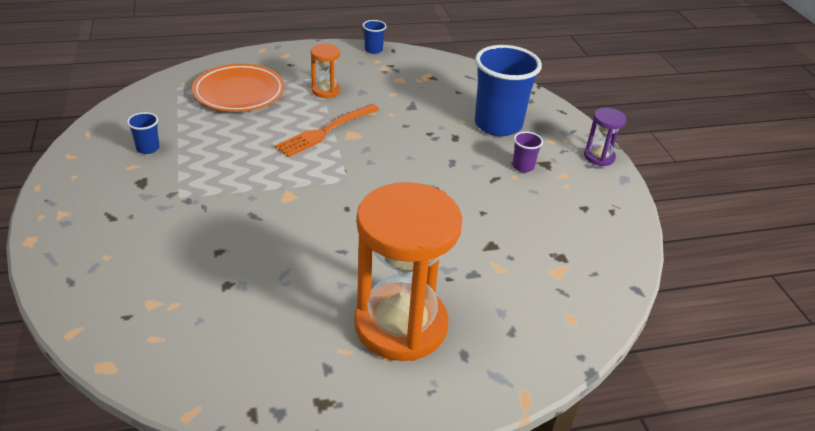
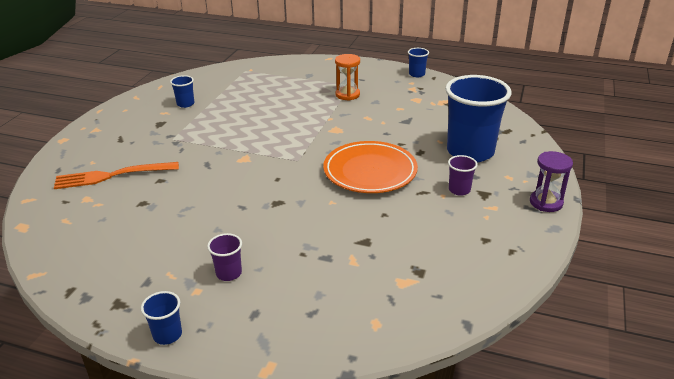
camera: 35 degrees right, 5 degrees down
orange plate [192,64,285,112] -> orange plate moved to [323,141,418,193]
orange fork [275,104,379,157] -> orange fork moved to [54,162,179,189]
orange hourglass [354,182,462,361] -> purple cup [207,233,242,281]
none -> blue cup [141,291,182,345]

